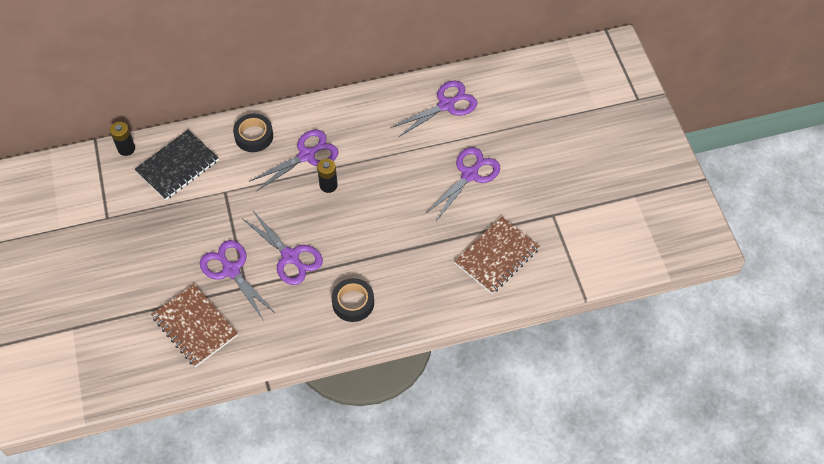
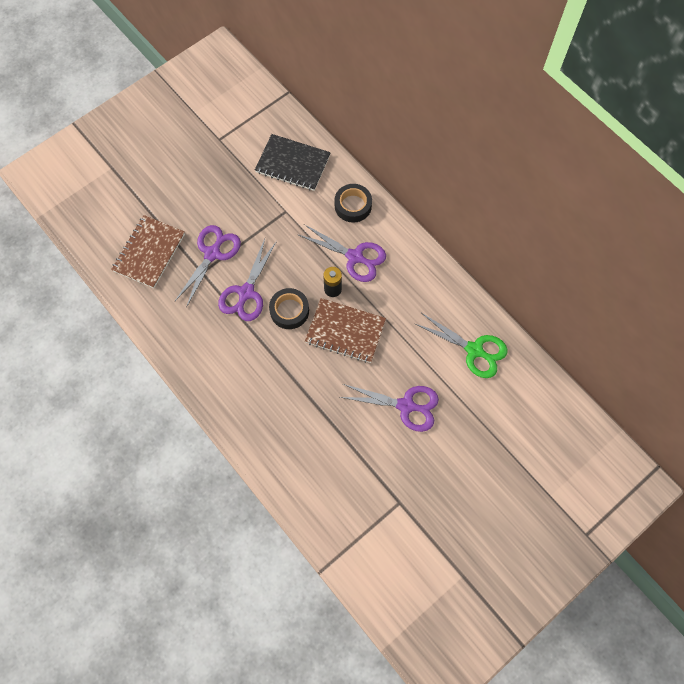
camera: 65 degrees right, 10 degrees up
black battery [110,122,135,156] -> none
black tape [332,278,374,322] -> black tape moved to [269,288,309,329]
purple scissors [391,81,477,137] -> green scissors [415,313,508,378]
brown notebook [454,216,540,294] -> brown notebook moved to [305,298,386,363]

